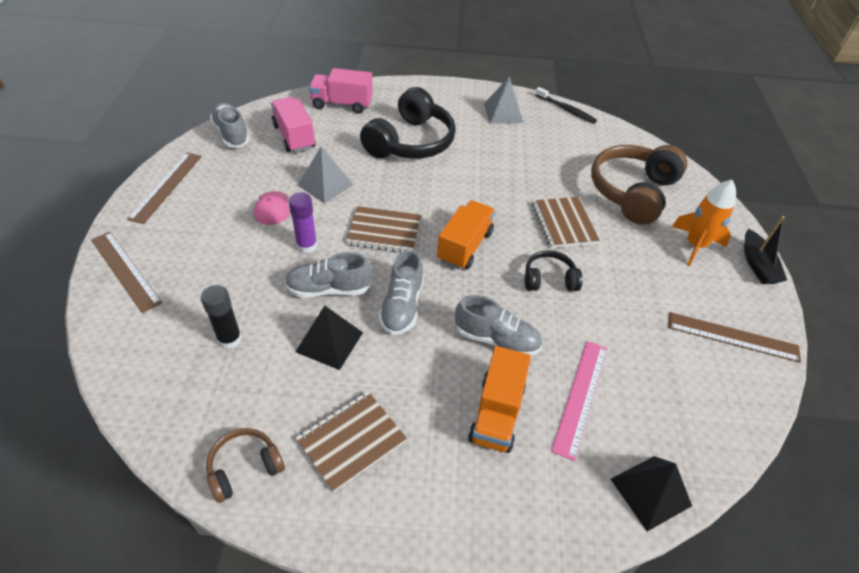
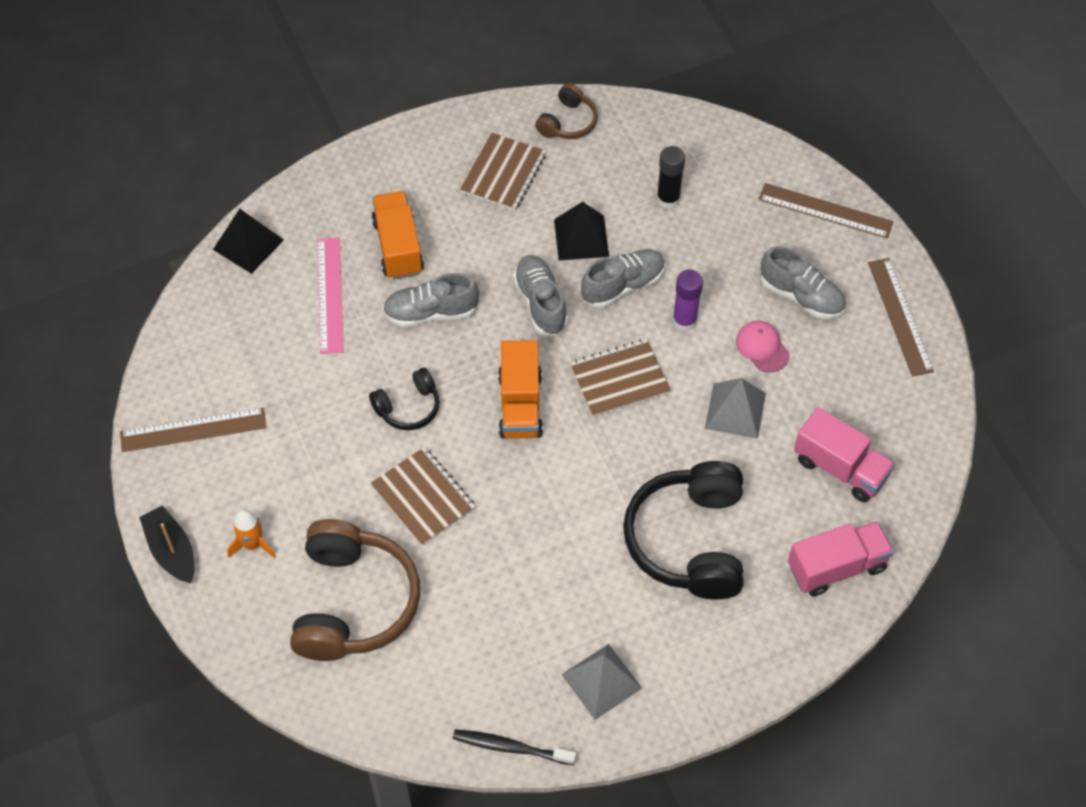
camera: 155 degrees right, 10 degrees up
grey shoe [210,103,250,147] -> grey shoe moved to [760,246,846,319]
orange rocket [672,180,736,266] -> orange rocket [227,509,276,558], size x0.65

